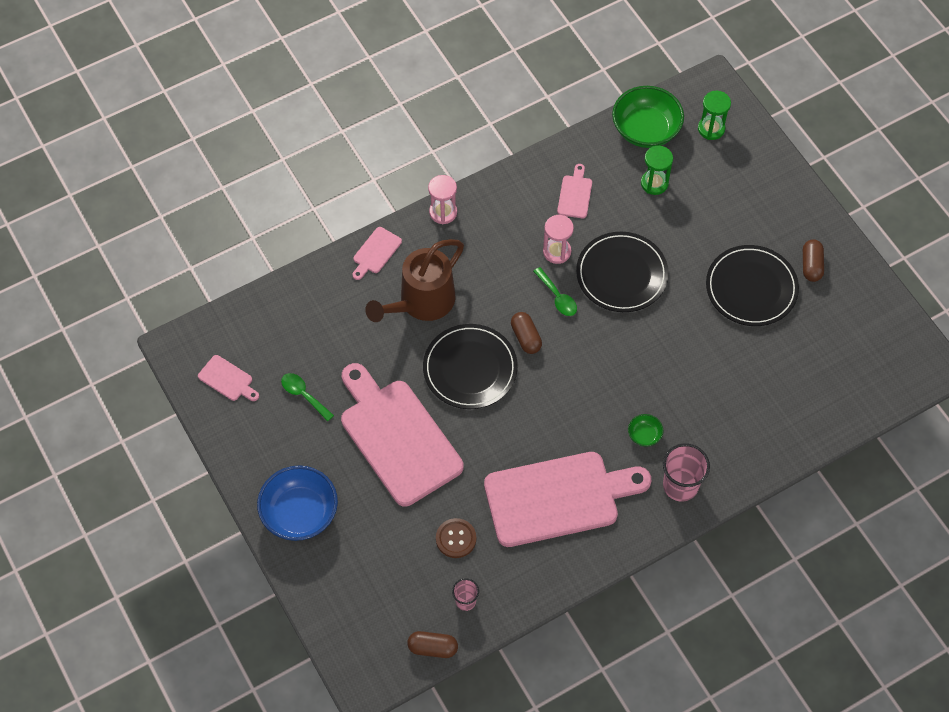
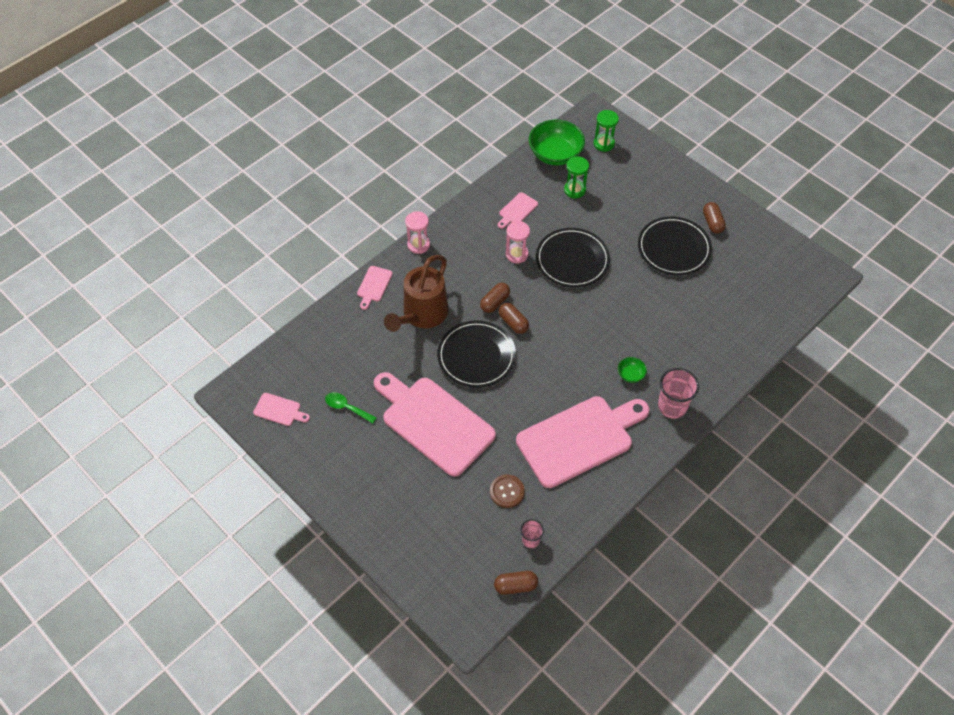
camera: 15 degrees left, 5 degrees down
blue bowl [257,465,338,541] -> none
green spoon [533,267,577,316] -> none
pink cutting board [557,164,592,218] -> pink cutting board turned 135 degrees counterclockwise [498,192,538,229]
none -> brown capsule [480,283,510,313]

